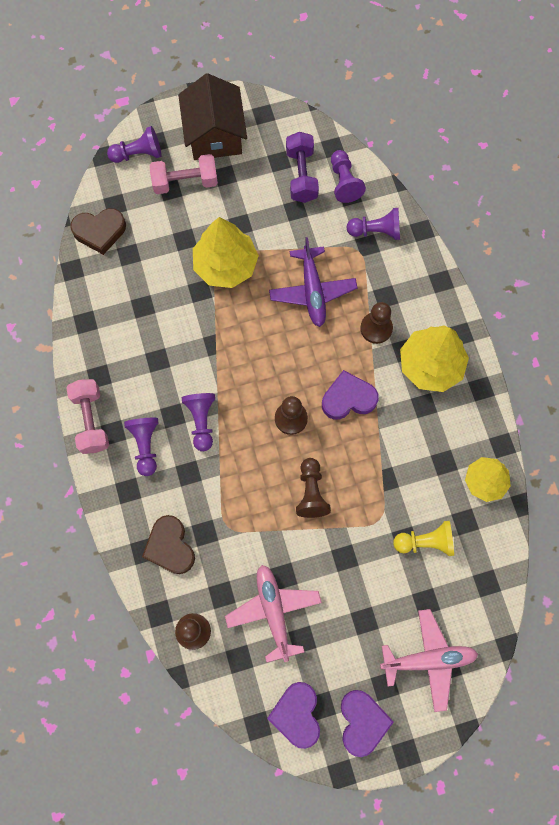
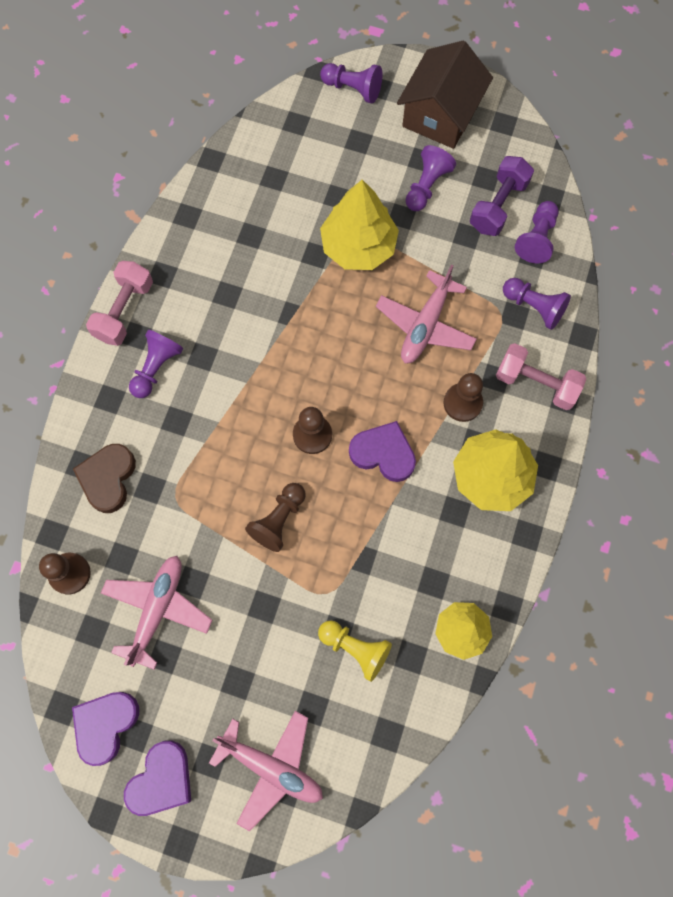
camera: 35 degrees right, 0 degrees up
brown heart [70,208,126,255] -> none
pink dumbbell [150,154,218,194] -> pink dumbbell moved to [496,343,586,410]
purple pawn [182,393,215,451] -> purple pawn moved to [406,145,456,211]
purple plane [269,237,357,327] -> pink plane [376,264,477,363]

